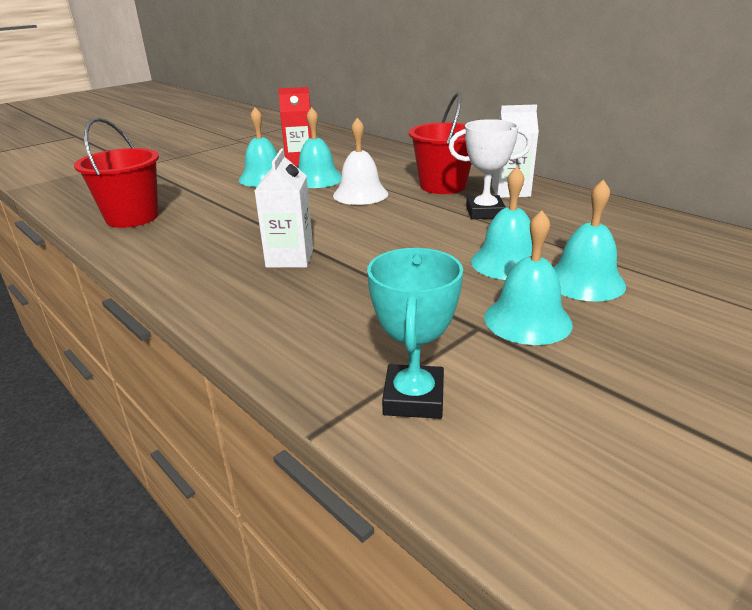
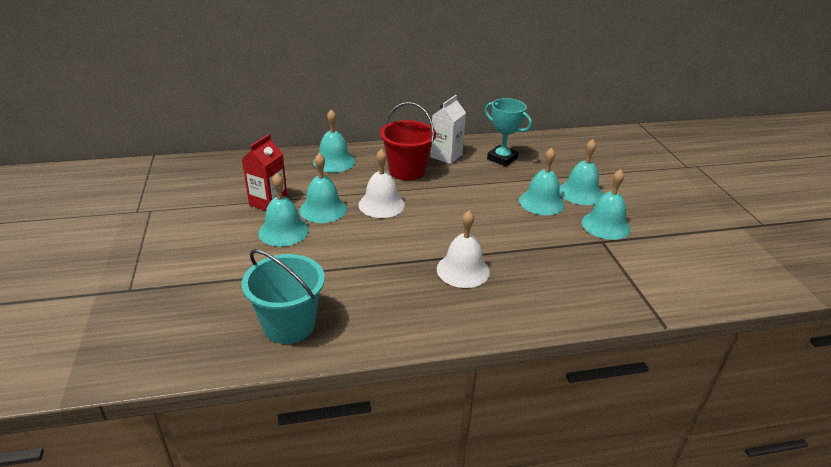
camera: 60 degrees left, 5 degrees up
red bucket [74,118,159,228] -> turquoise bucket [242,249,325,344]
white carton [255,149,313,268] -> white bell [437,210,490,288]
turquoise trophy [367,248,463,419] -> turquoise trophy moved to [485,98,532,166]
white trophy [449,119,532,219] -> none
none -> turquoise bell [313,109,355,172]

